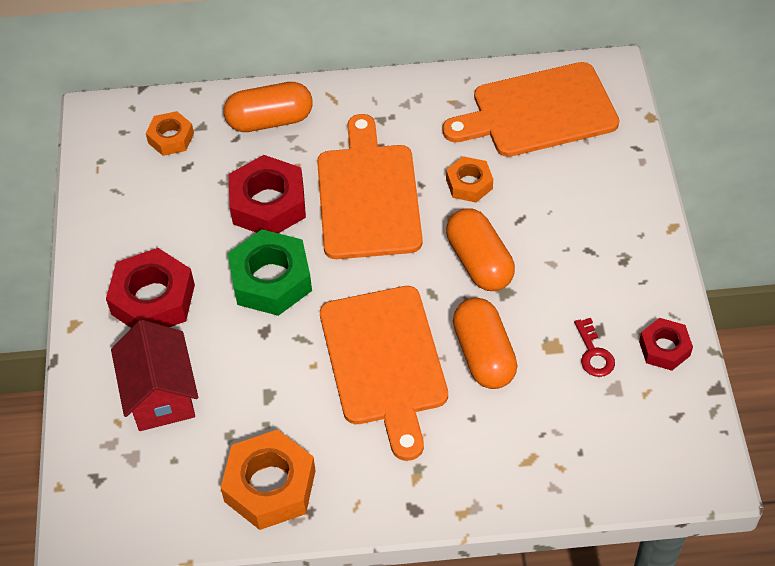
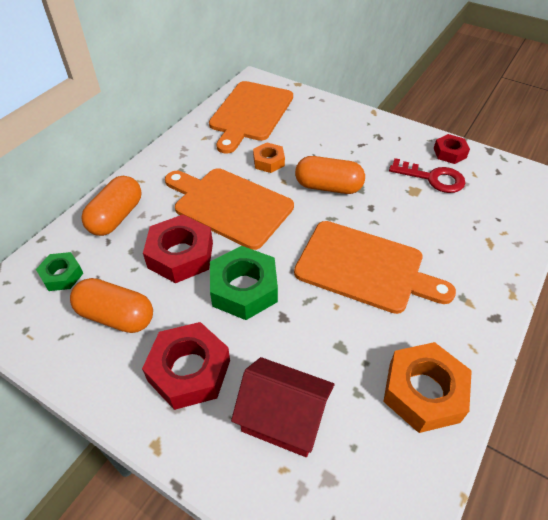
camera: 55 degrees left, 5 degrees down
orange nut [146,111,194,156] -> green nut [36,252,84,291]
orange capsule [453,298,518,389] -> orange capsule moved to [70,278,153,333]
red key [574,318,615,377] -> red key [389,158,465,193], size x1.62

